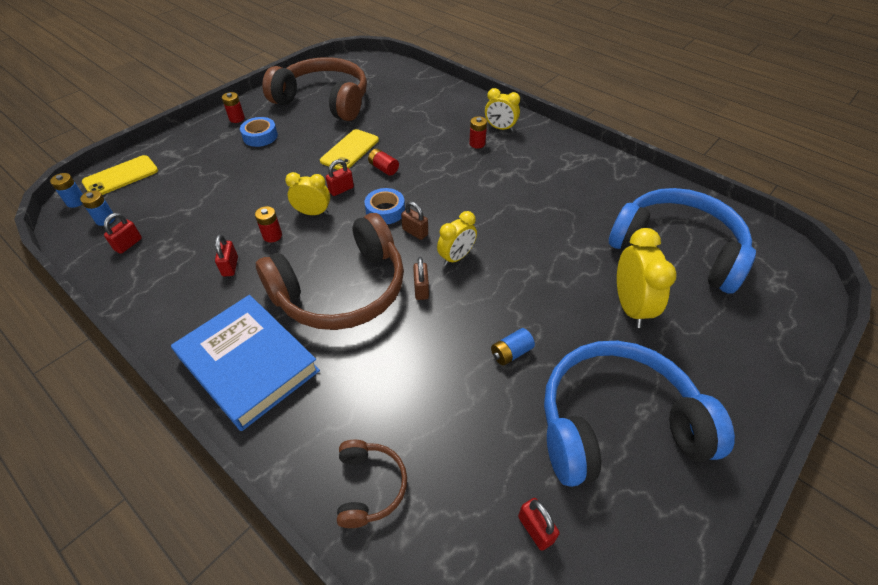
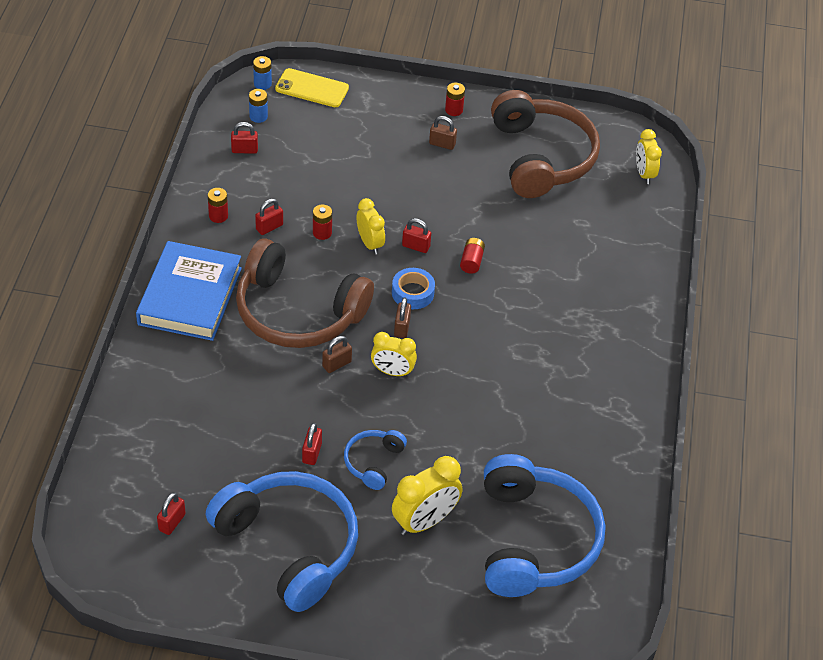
camera: 55 degrees right, 0 degrees up
blue tape [240,117,278,147] -> brown padlock [429,116,457,150]
yellow phone [320,129,379,170] -> none
brown headphones [337,440,407,528] -> none
red battery [469,116,487,148] -> red battery moved to [208,188,228,223]
yellow clock [485,88,520,132] -> yellow clock moved to [636,129,662,184]
blue battery [491,328,535,366] -> red padlock [302,423,322,465]
none -> blue headphones [344,430,407,490]

